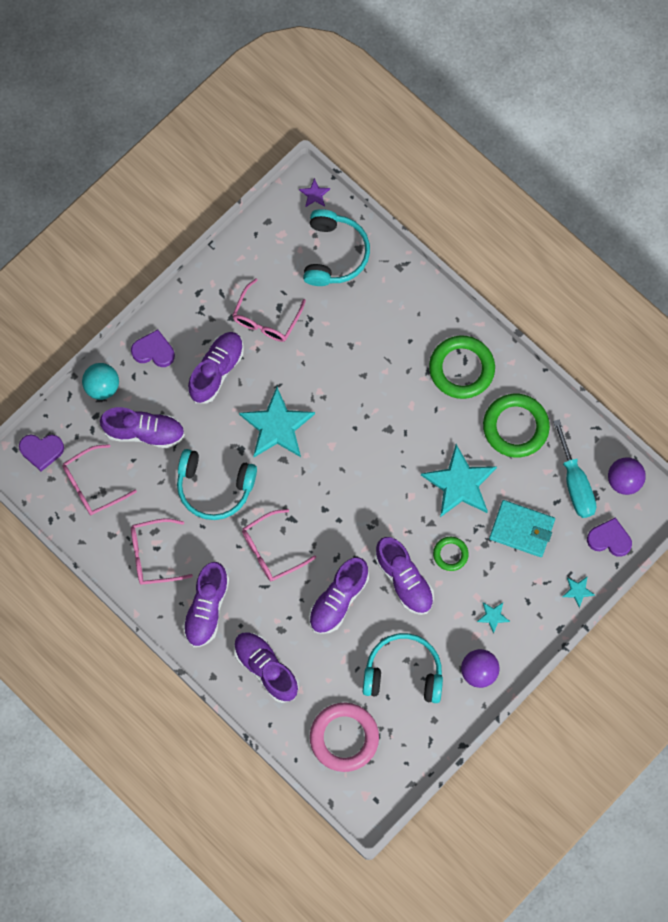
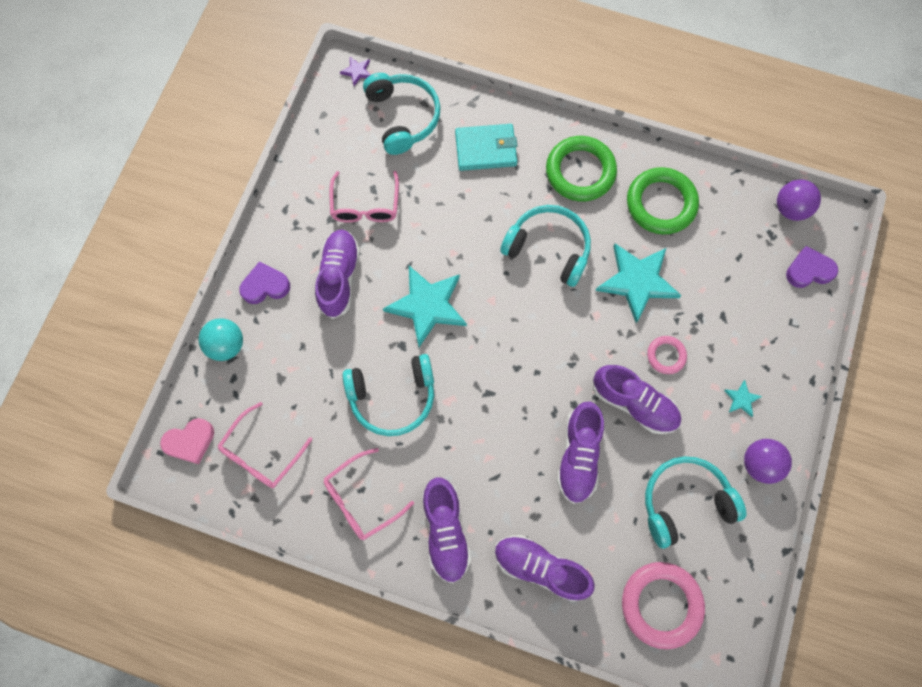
camera: 25 degrees left, 0 degrees up
purple heart [19,435,64,471] -> pink heart [160,418,214,464]
purple shoe [100,407,185,448] -> none
pink glasses [242,509,316,581] -> none
green ring [433,537,469,571] -> pink ring [647,336,687,374]
turquoise wallet [489,500,555,557] -> turquoise wallet moved to [455,124,517,171]
turquoise screwdriver [553,419,596,518] -> none
turquoise star [562,576,595,608] -> none
none -> turquoise headphones [500,205,591,287]

